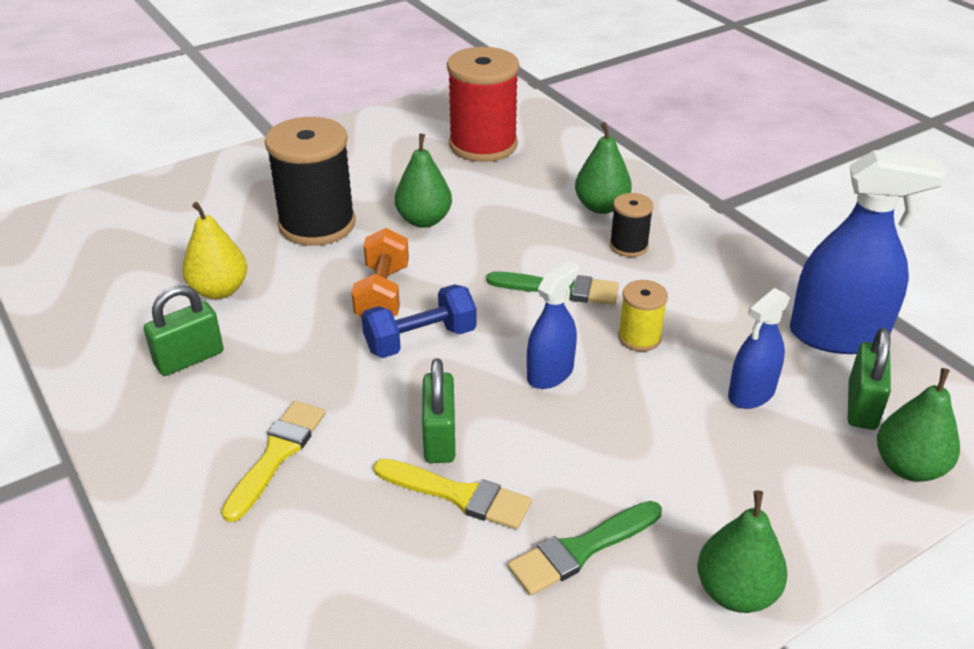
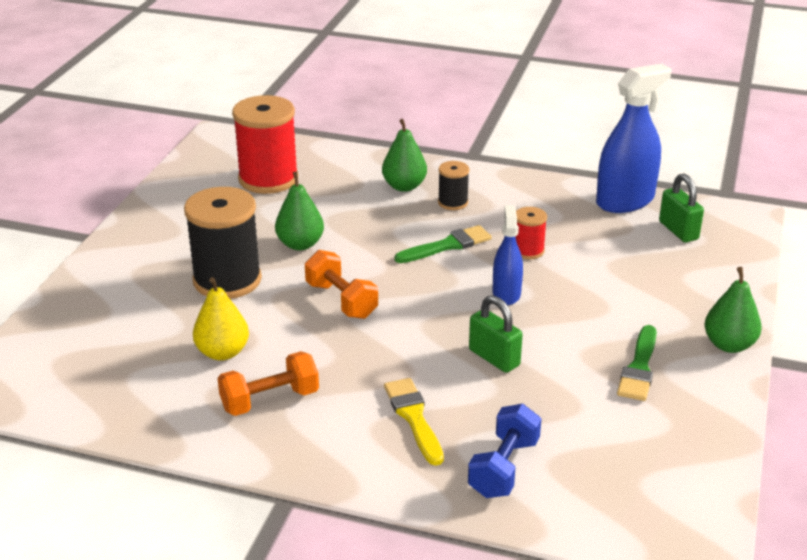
camera: 40 degrees left, 5 degrees down
green padlock [144,285,224,376] -> orange dumbbell [217,351,319,416]
blue dumbbell [361,284,477,358] -> blue dumbbell moved to [468,404,541,498]
yellow brush [374,459,532,530] -> none
yellow spool [618,280,668,351] -> red spool [515,207,547,259]
blue spray bottle [728,288,790,409] -> none
green pear [877,368,960,482] -> none

